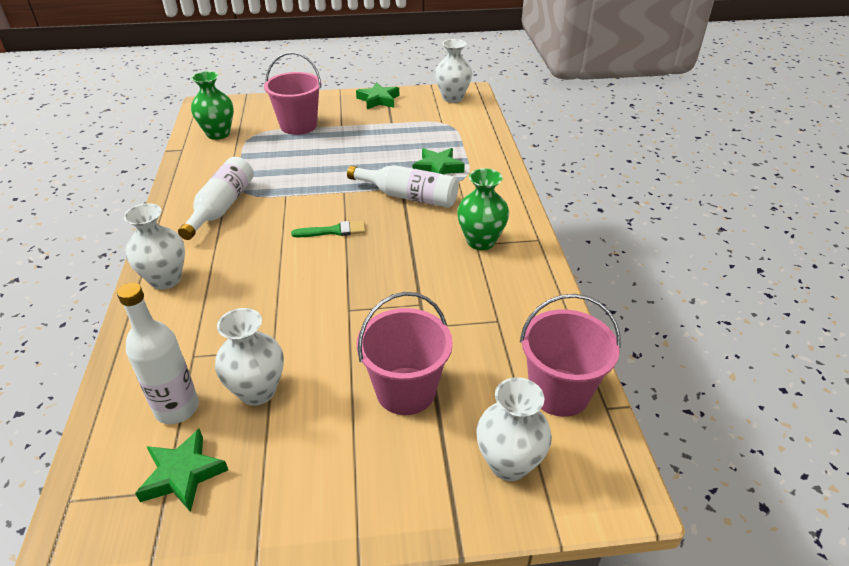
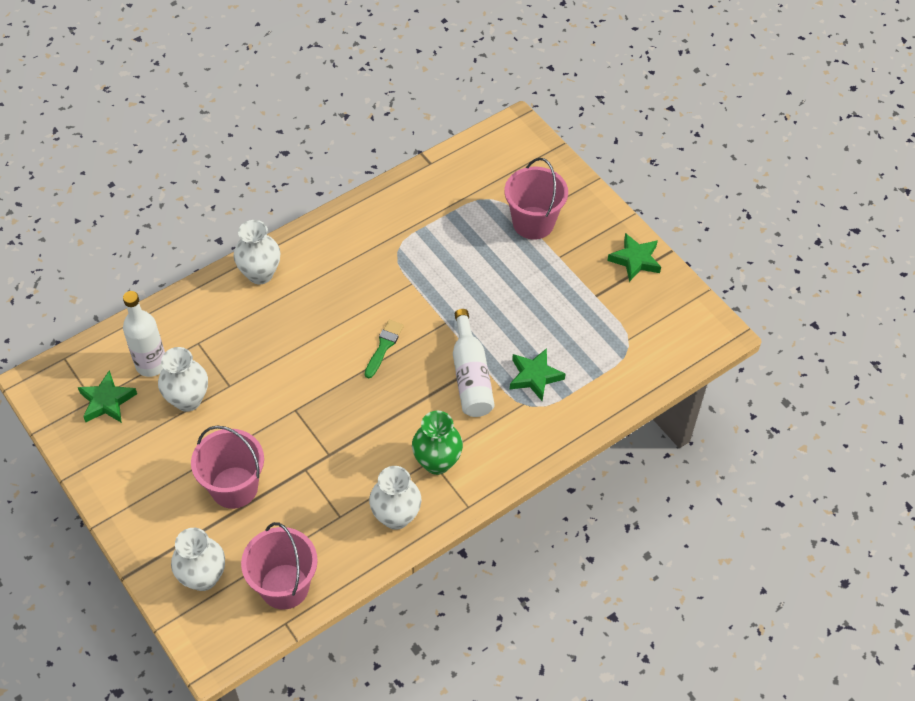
camera: 60 degrees right, 15 degrees up
white bottle [178,157,254,240] -> none
green vase [191,71,234,140] -> none
green brush [291,221,366,237] -> green brush turned 120 degrees counterclockwise [365,320,404,378]
white vase [435,39,472,103] -> white vase moved to [369,466,421,530]

